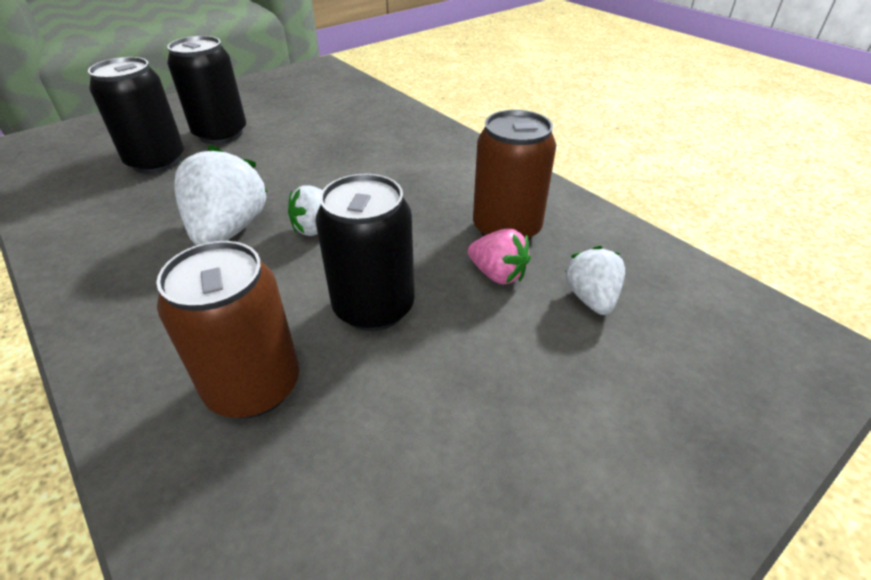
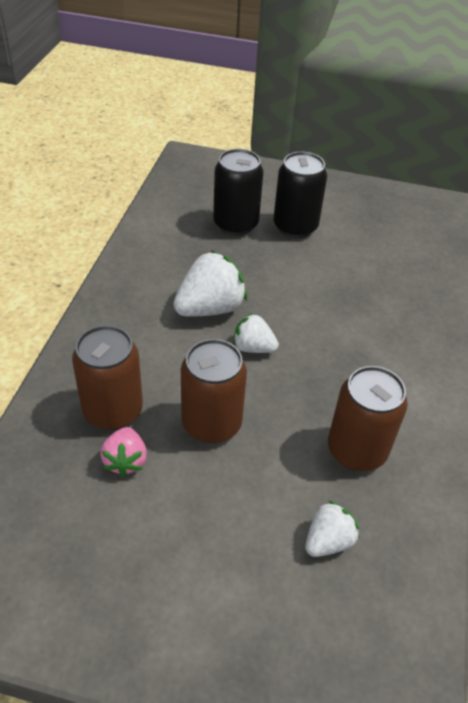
camera: 50 degrees right, 5 degrees up
black can [315,173,415,331] -> brown can [181,339,247,444]
pink strawberry [468,229,531,284] -> pink strawberry moved to [100,427,147,477]

